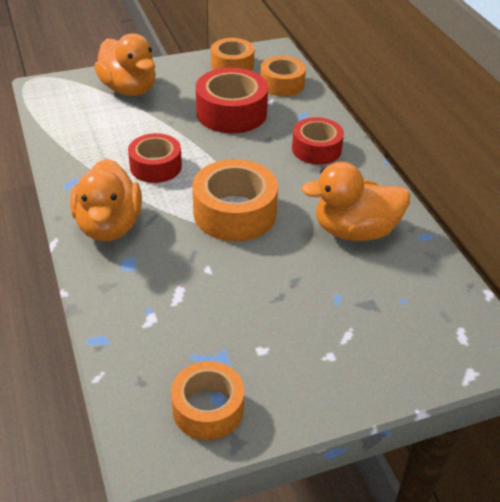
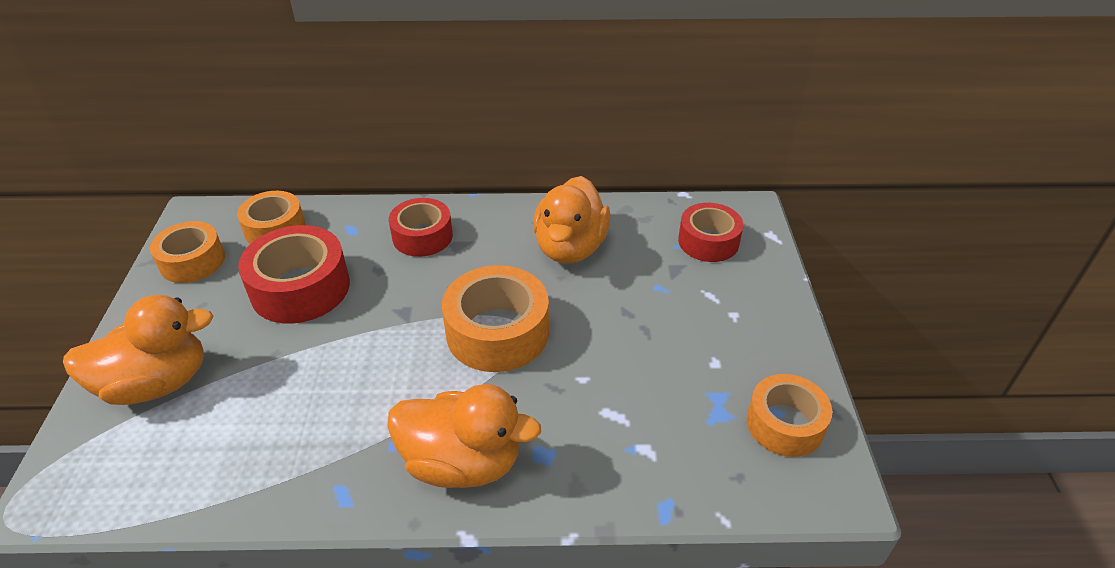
camera: 70 degrees left, 0 degrees up
red tape [128,133,182,183] -> red tape moved to [678,203,743,262]

